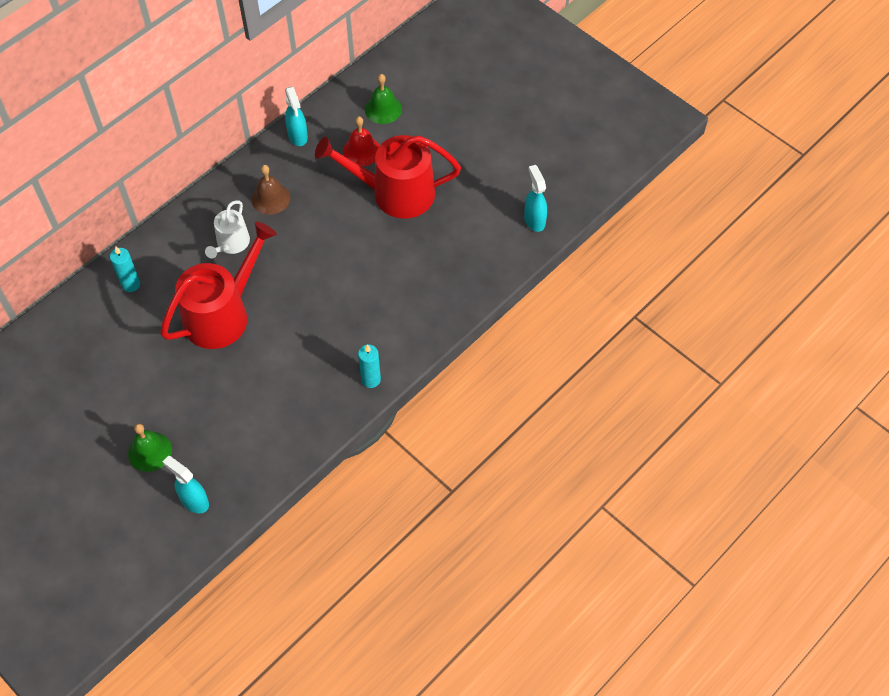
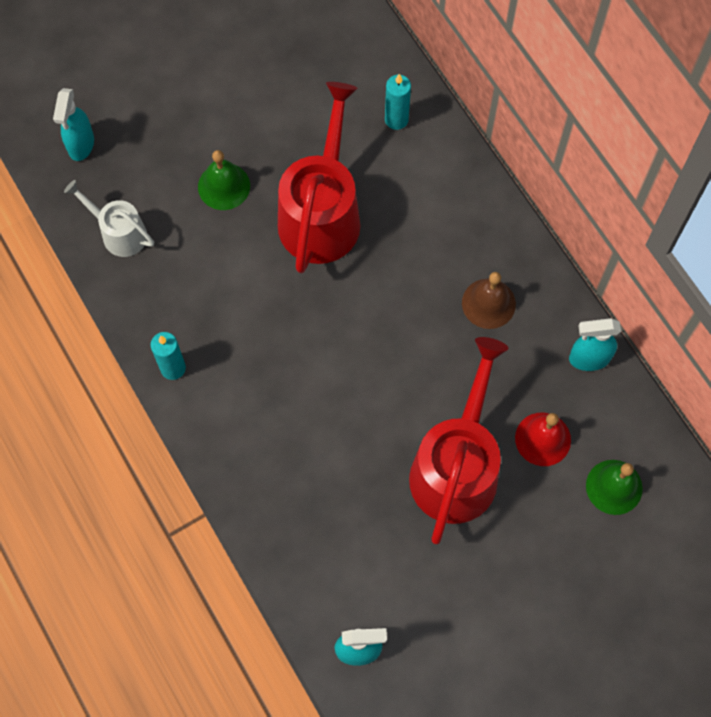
camera: 105 degrees right, 10 degrees up
green bell [128,424,172,472] -> green bell moved to [198,150,250,210]
red watering can [160,222,277,349] -> red watering can turned 135 degrees counterclockwise [278,82,360,274]
turquoise spray bottle [163,456,209,514] -> turquoise spray bottle turned 135 degrees clockwise [53,88,94,161]
white watering can [205,200,250,259] -> white watering can moved to [64,180,154,257]

